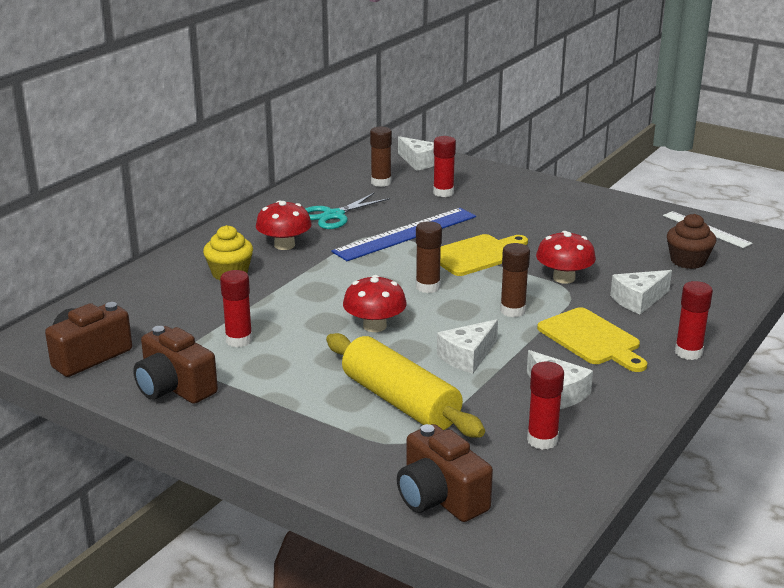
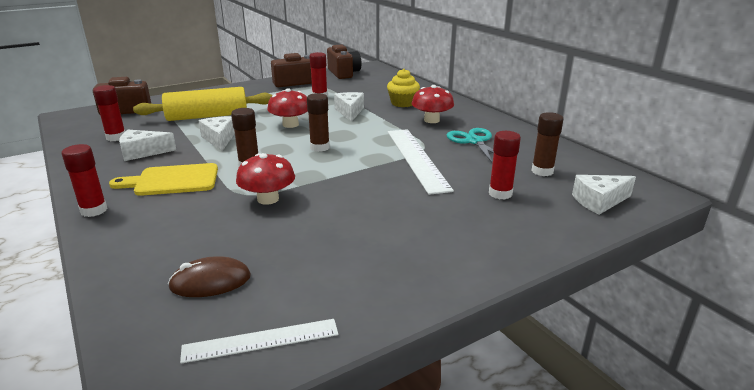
camera: 115 degrees right, 0 degrees up
blue ruler [331,208,476,261] -> white ruler [388,129,454,195]
yellow cutting board [440,234,528,276] -> none
white cheese [610,270,672,314] -> white cheese moved to [334,92,364,122]
brown cupcake [667,214,716,269] -> brown mouse [168,256,251,297]

